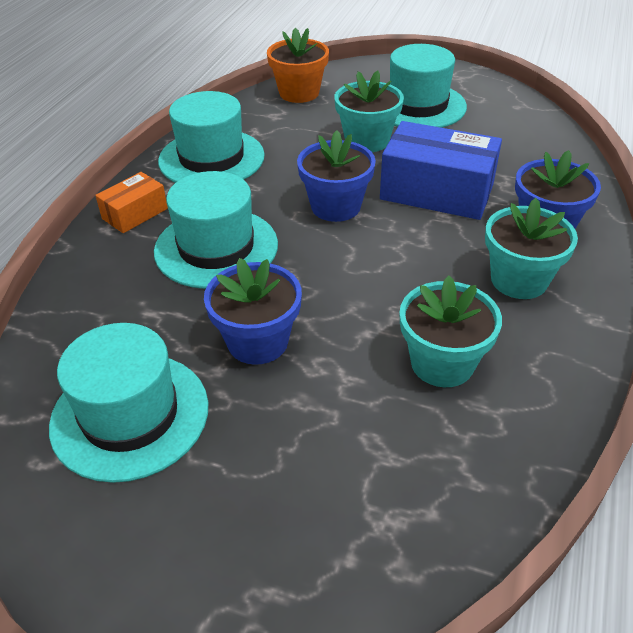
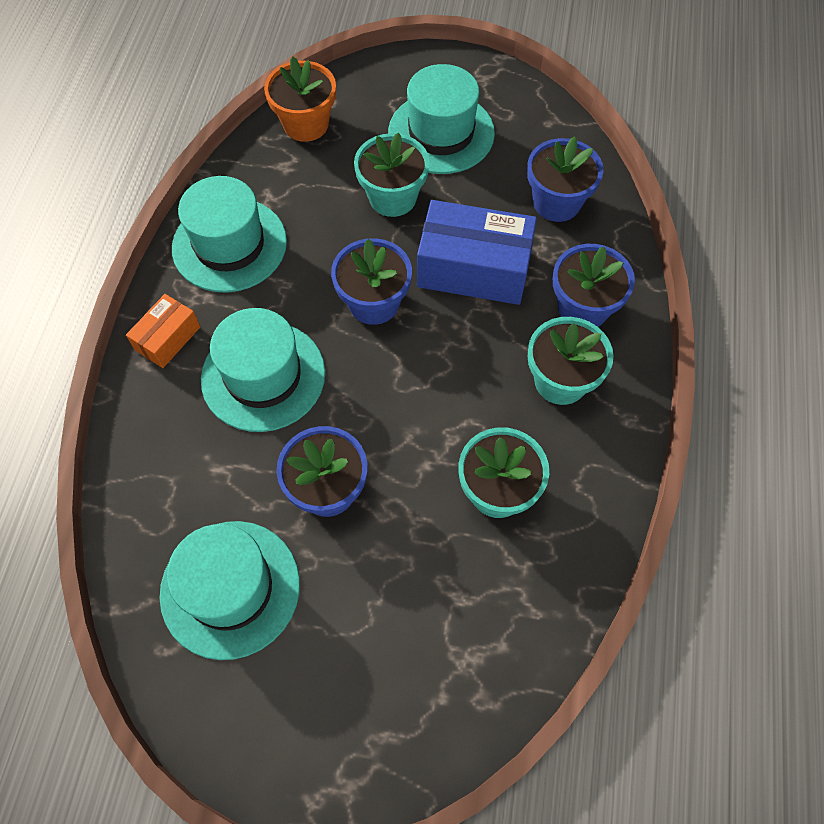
camera: 10 degrees left, 20 degrees up
none -> blue flower pot [527,136,604,222]

